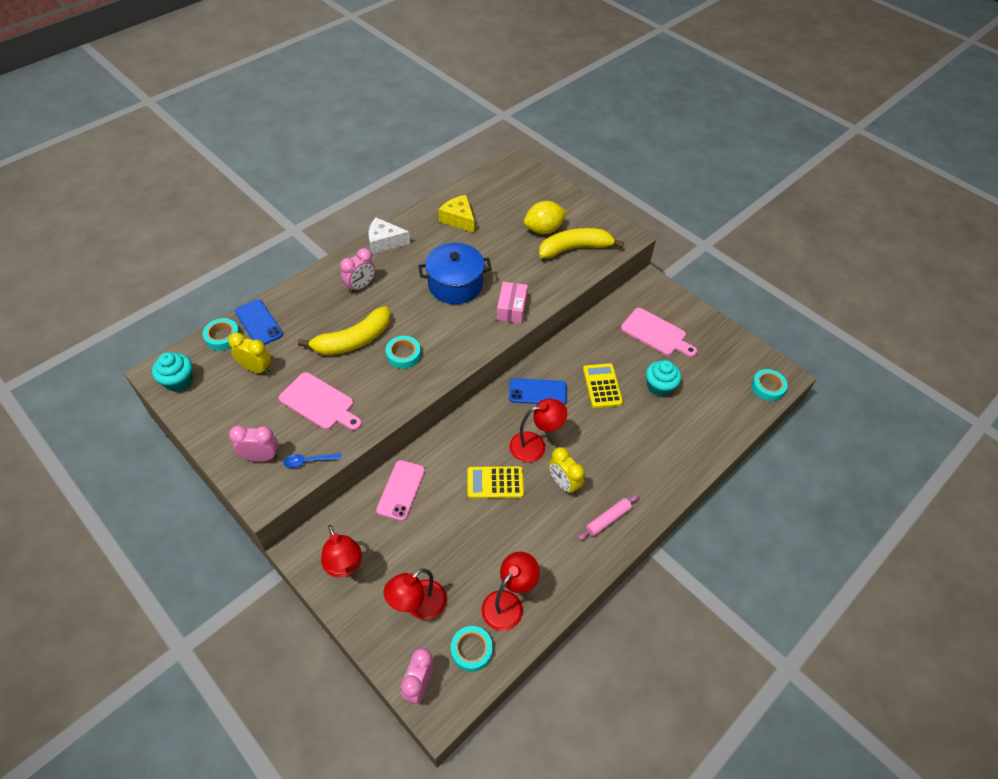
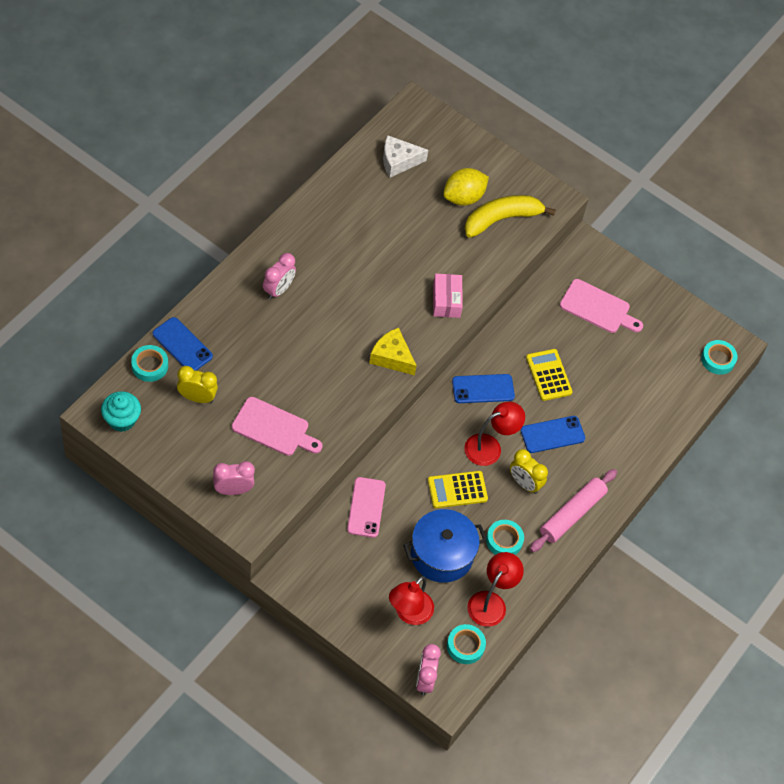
camera: 15 degrees left, 5 degrees up
blue spoon [283,453,342,468] -> none
yellow banana [298,306,391,355] -> none
red lamp [321,525,362,578] -> none
white cheese [368,218,410,254] -> white cheese moved to [383,135,428,177]
turquoise tape [386,336,421,369] -> turquoise tape moved to [486,520,524,555]
blue pot [418,243,492,304] -> blue pot moved to [403,509,487,583]
yellow cheese [439,195,475,233] -> yellow cheese moved to [369,328,417,375]
pink rolling pin [578,494,639,541] -> pink rolling pin [530,469,617,552], size x1.64
turquoise cupcake [646,360,681,396] -> none
none -> blue phone [520,416,585,453]

